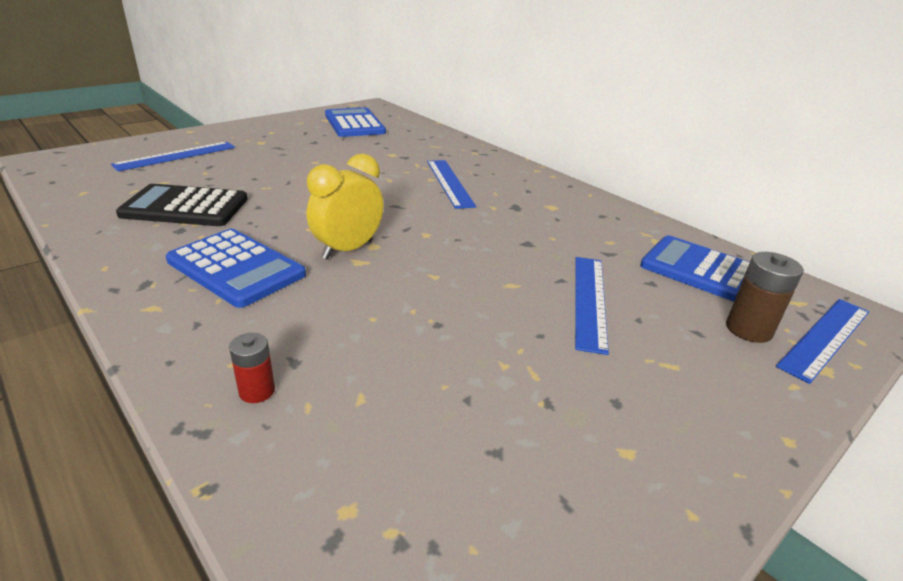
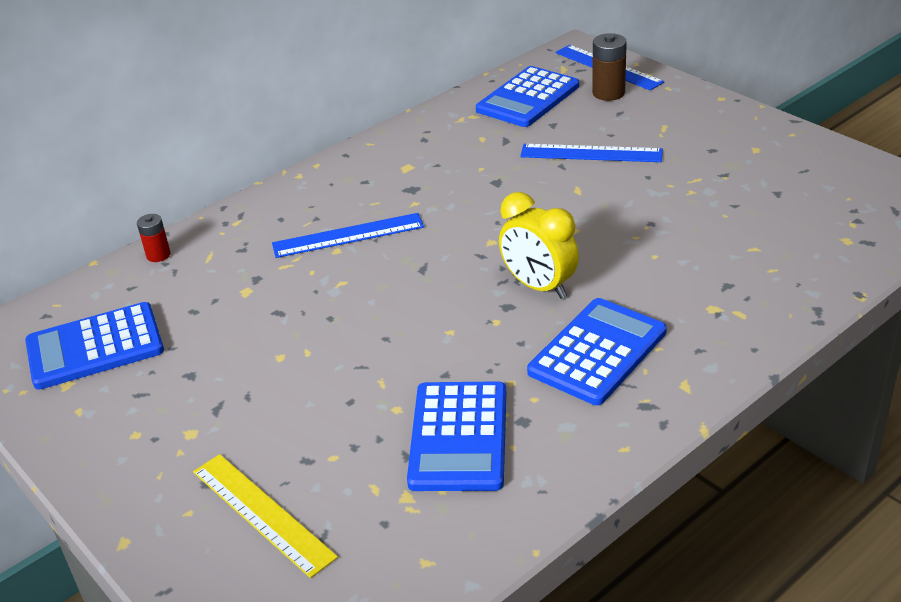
camera: 85 degrees left, 5 degrees up
blue ruler [111,142,235,171] -> yellow ruler [193,454,338,578]
black calculator [116,184,248,226] -> blue calculator [407,381,506,491]
red battery [229,333,275,403] -> red battery moved to [137,214,170,262]

